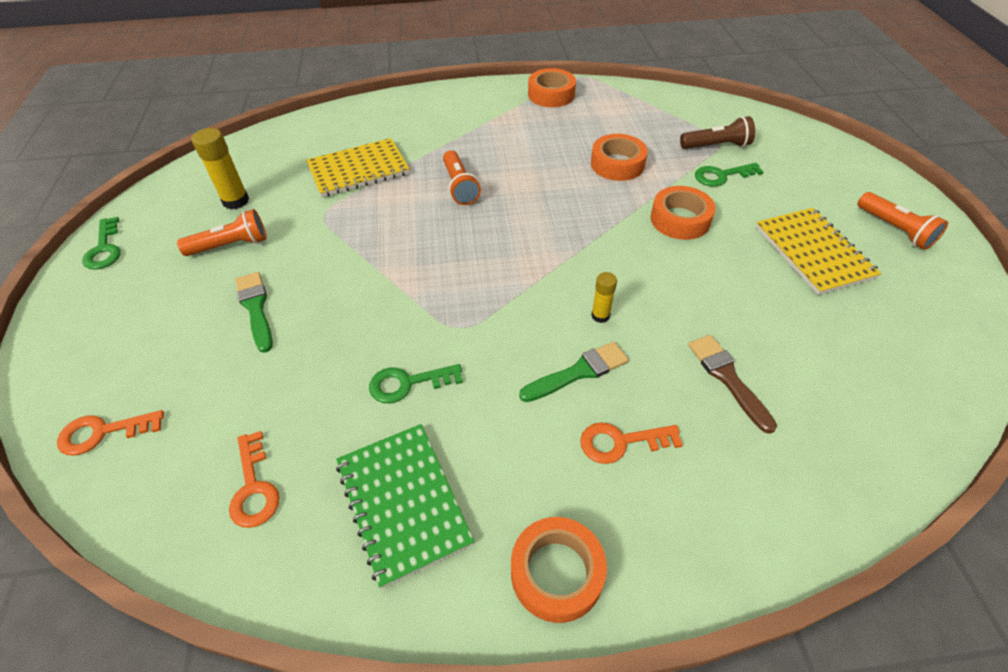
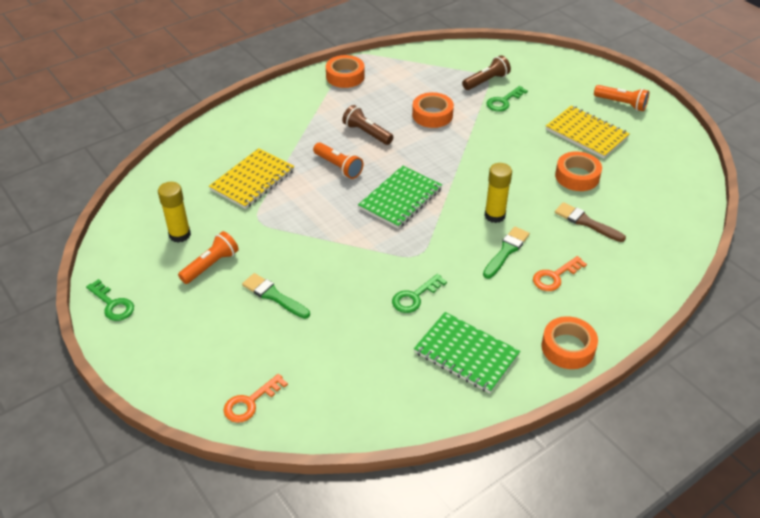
camera: 30 degrees left, 5 degrees down
orange key [229,431,280,528] -> none
yellow glue stick [591,272,617,323] -> yellow glue stick [484,163,512,223], size x1.68
orange tape [650,186,716,240] -> orange tape moved to [555,151,602,191]
none -> brown flashlight [342,105,393,145]
none -> green notebook [358,165,442,229]

